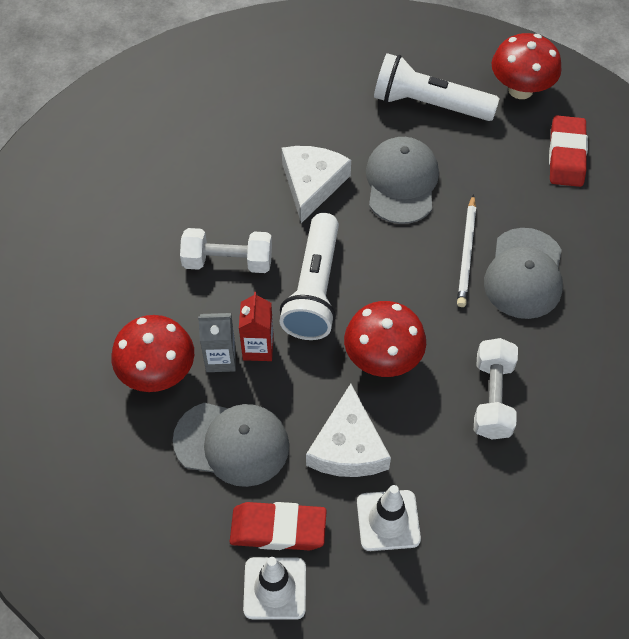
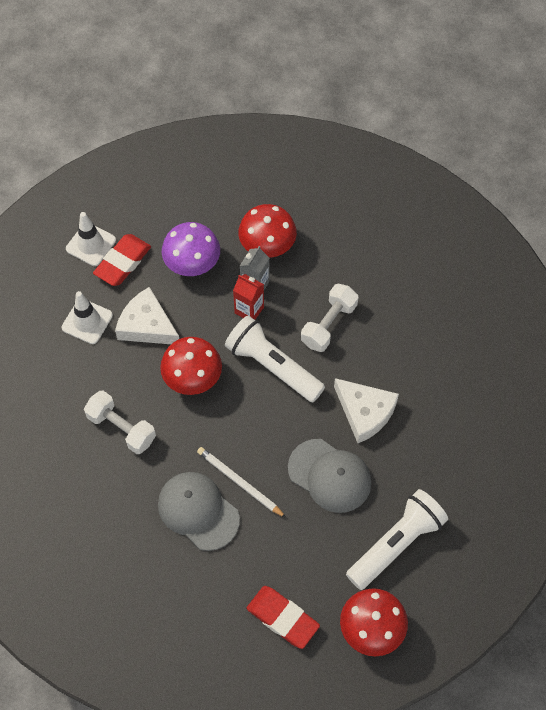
camera: 120 degrees right, 5 degrees up
grey cap [173,403,289,487] -> purple mushroom [162,222,220,276]

